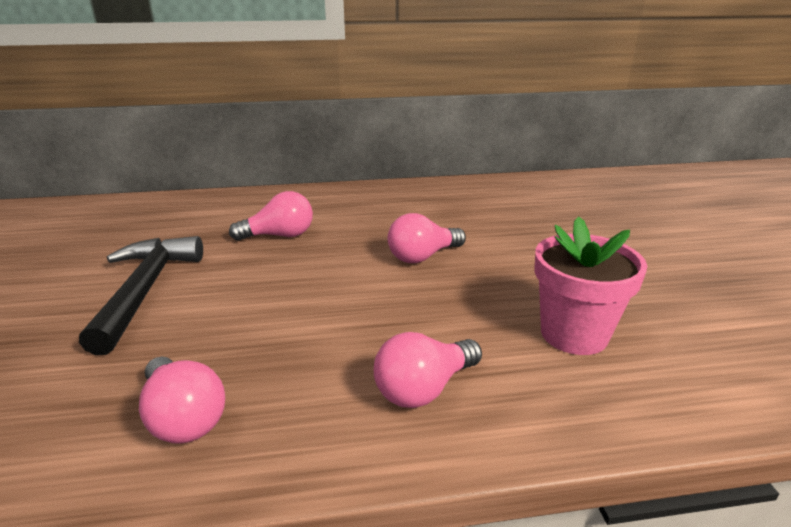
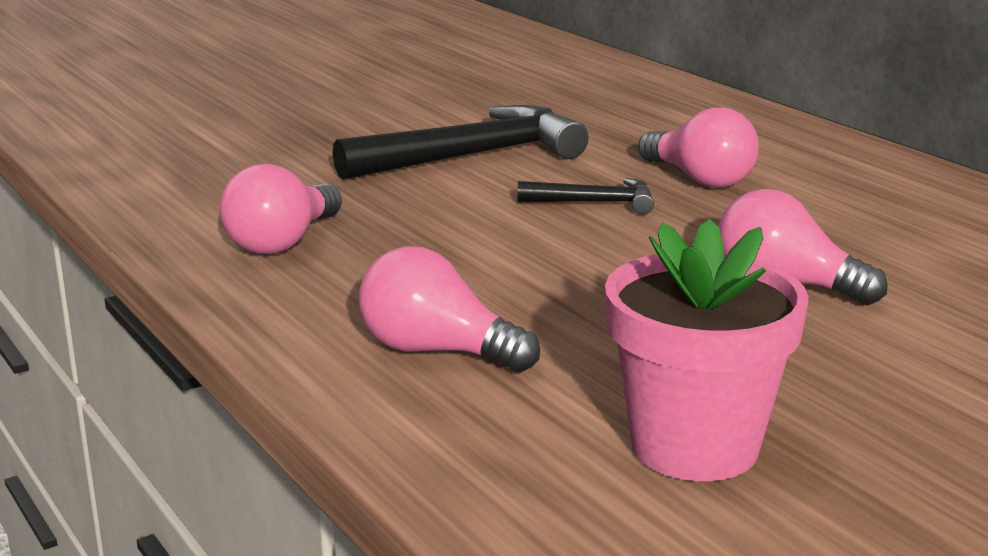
camera: 65 degrees right, 5 degrees down
none -> black hammer [517,178,654,215]

